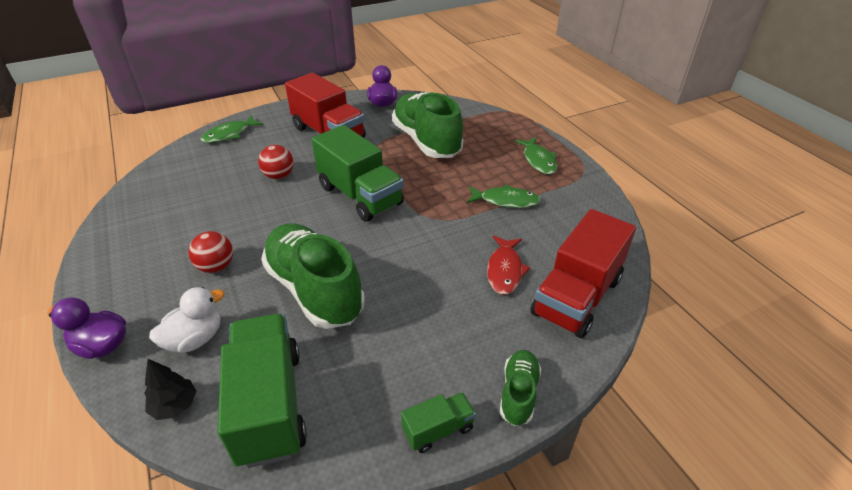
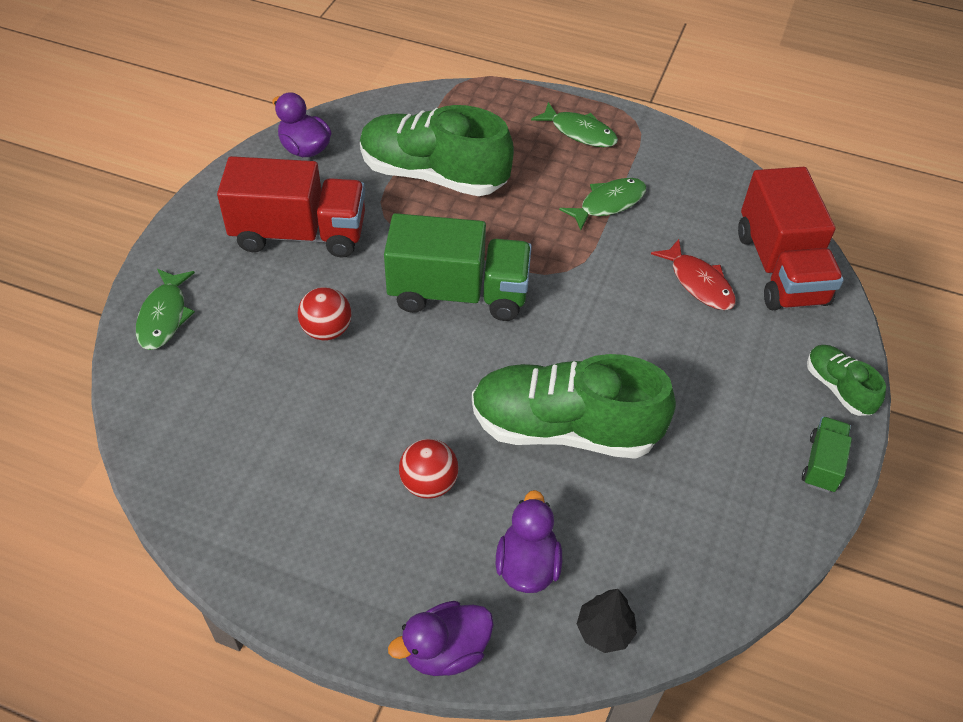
camera: 45 degrees left, 10 degrees up
white duck [149,287,225,353] -> purple duck [496,490,562,593]
green truck [218,314,307,468] -> none

